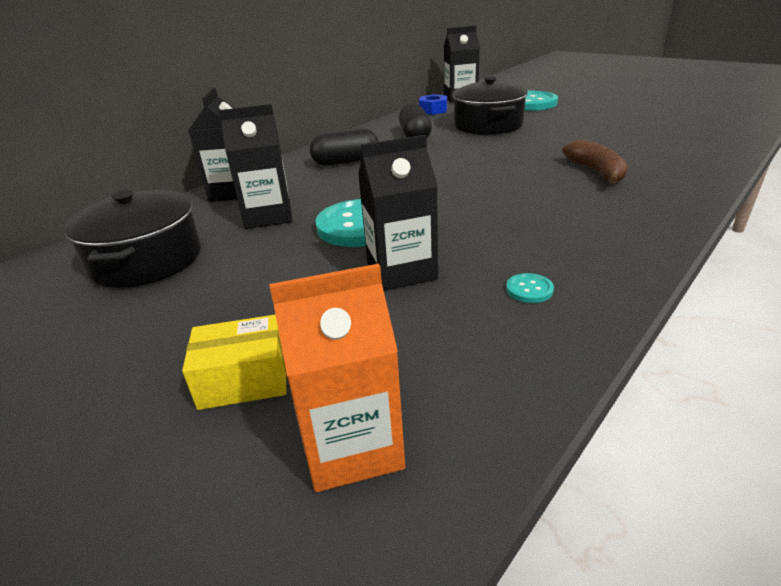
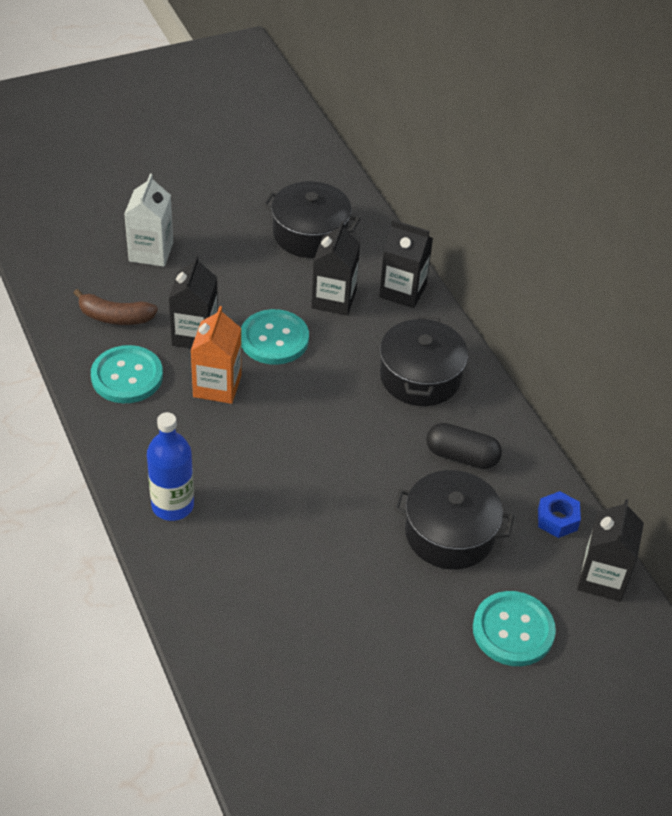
camera: 110 degrees right, 15 degrees up
yellow box [182,315,287,410] -> white carton [124,174,173,267]
orange carton [269,264,405,492] -> orange carton moved to [190,306,242,404]
black capsule [310,129,379,166] -> black pot [380,316,468,406]
turquoise button [506,273,554,303] -> turquoise button [91,345,163,403], size x2.41
brown banana [562,139,628,184] -> brown banana moved to [74,289,158,325]
none -> blue bottle [147,412,194,521]

